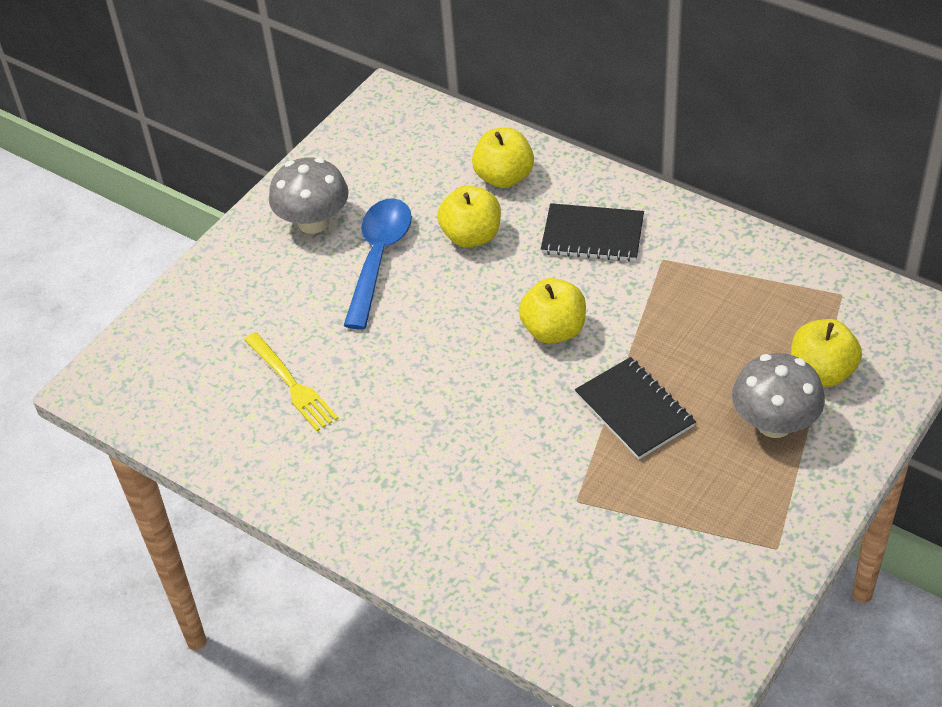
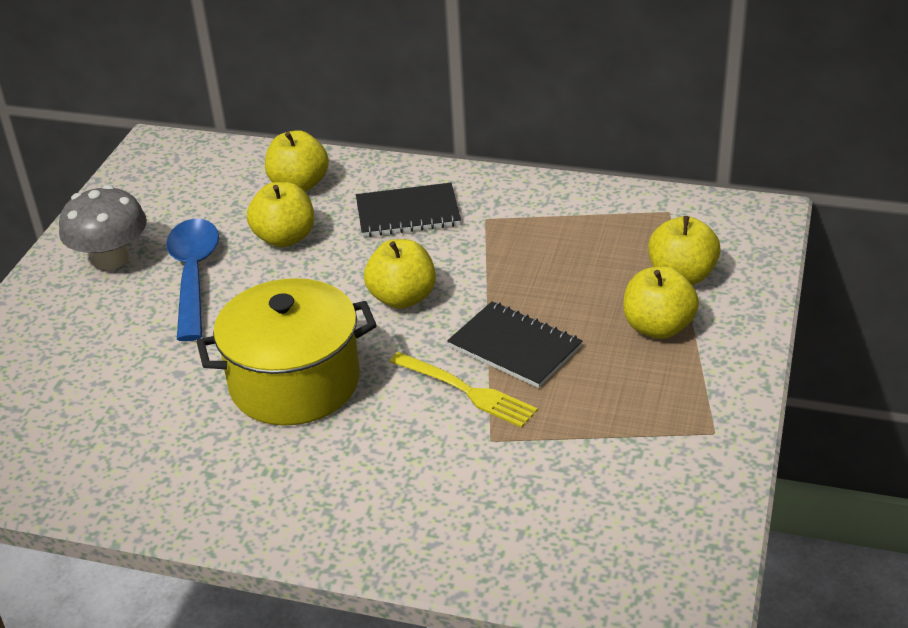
camera: 20 degrees left, 10 degrees down
yellow fork [244,332,338,431] -> yellow fork moved to [389,352,538,428]
grey mushroom [732,353,825,438] -> yellow apple [623,266,699,339]
none -> yellow pot [197,278,377,426]

